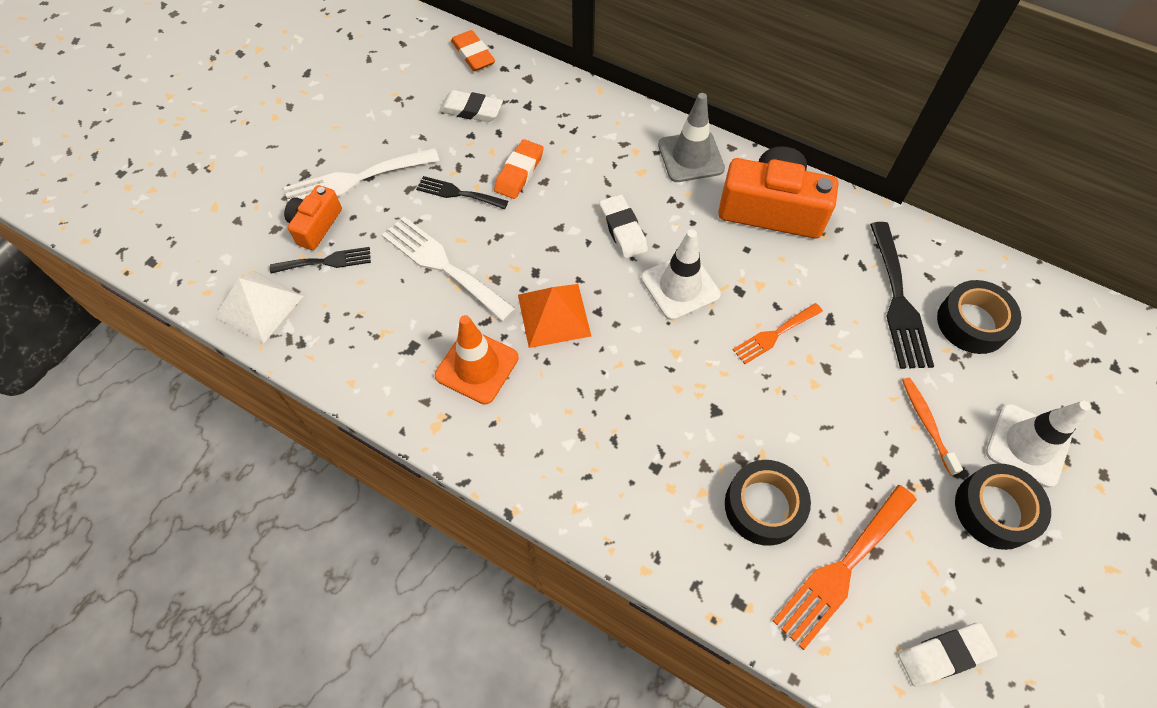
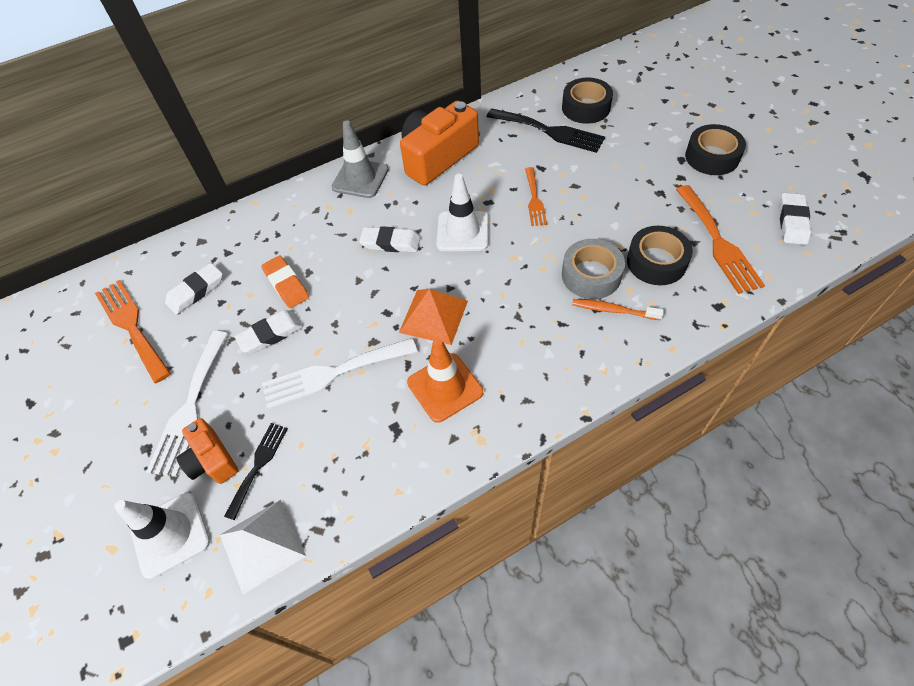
camera: 55 degrees left, 5 degrees down
black fork [416,176,508,209] -> white eraser [234,310,303,354]
orange eraser [451,30,495,71] -> none
orange toothbrush [902,378,963,476] -> orange toothbrush moved to [572,299,664,320]
white traffic cone [986,401,1091,488] -> white traffic cone moved to [114,492,210,579]
none -> orange fork [95,280,171,383]
none -> grey tape [562,239,625,299]

